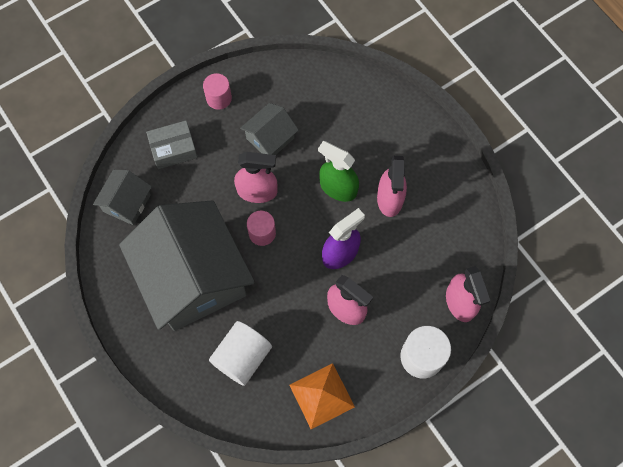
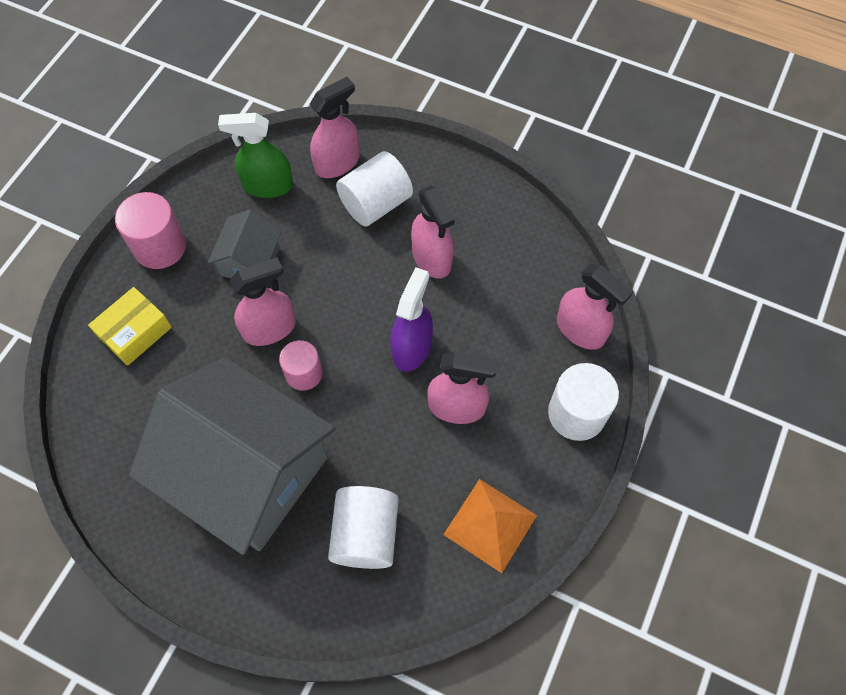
camera: 30 degrees left, 5 degrees down
grey house [93,170,152,225] -> none
grey box [146,121,198,169] -> yellow box [88,287,172,366]
pink cylinder [203,73,232,110] -> pink cylinder [115,192,186,269], size x1.52
green spray bottle [318,141,359,202] -> green spray bottle moved to [218,113,293,198]
none -> pink spray bottle [310,77,360,178]
none -> white cylinder [336,151,413,226]

